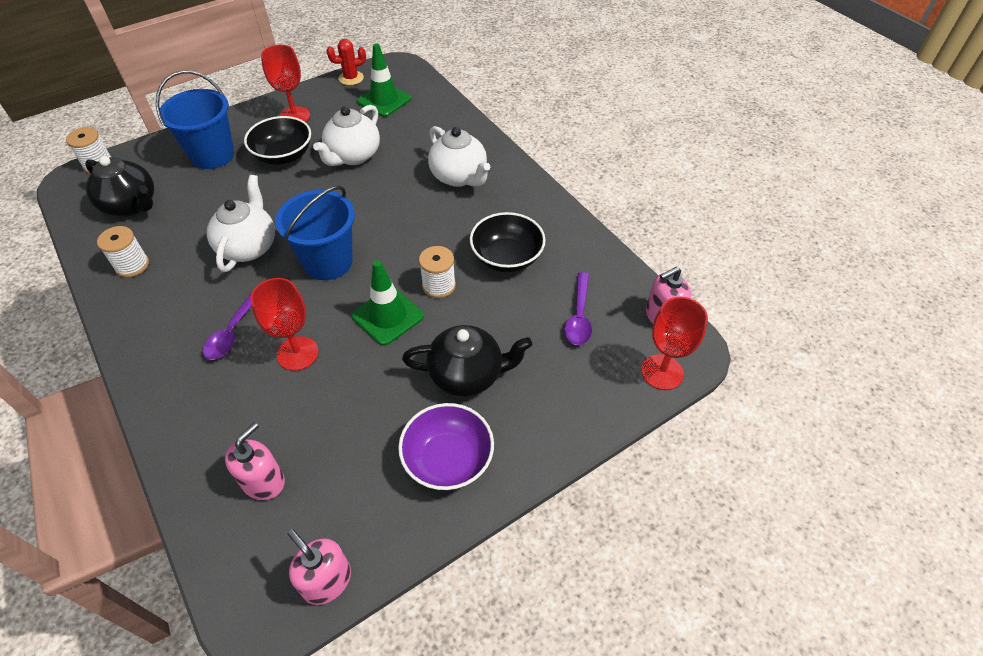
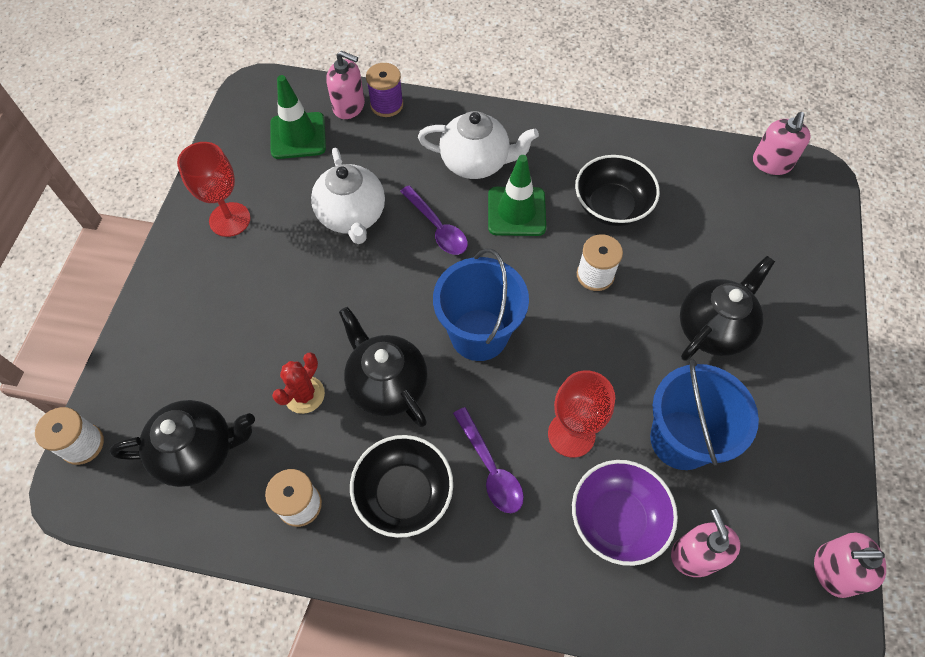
camera: 45 degrees left, 10 degrees up
blue bucket [156,70,234,169] -> blue bucket moved to [650,359,759,470]
white teapot [207,175,275,272] -> black teapot [339,307,428,427]
black bowl [244,116,311,165] -> black bowl moved to [350,435,453,538]
red cactus [326,39,366,85] -> red cactus moved to [272,352,325,414]
green traffic cone [352,260,424,346] -> green traffic cone moved to [488,155,546,236]
purple bowl [398,403,494,490] -> purple bowl moved to [572,460,678,566]
purple spoon [564,272,592,345] -> purple spoon moved to [400,185,468,255]
red goblet [641,297,708,390] -> none
none -> pink soap dispenser [326,51,365,119]
none -> purple spool [366,63,403,117]

